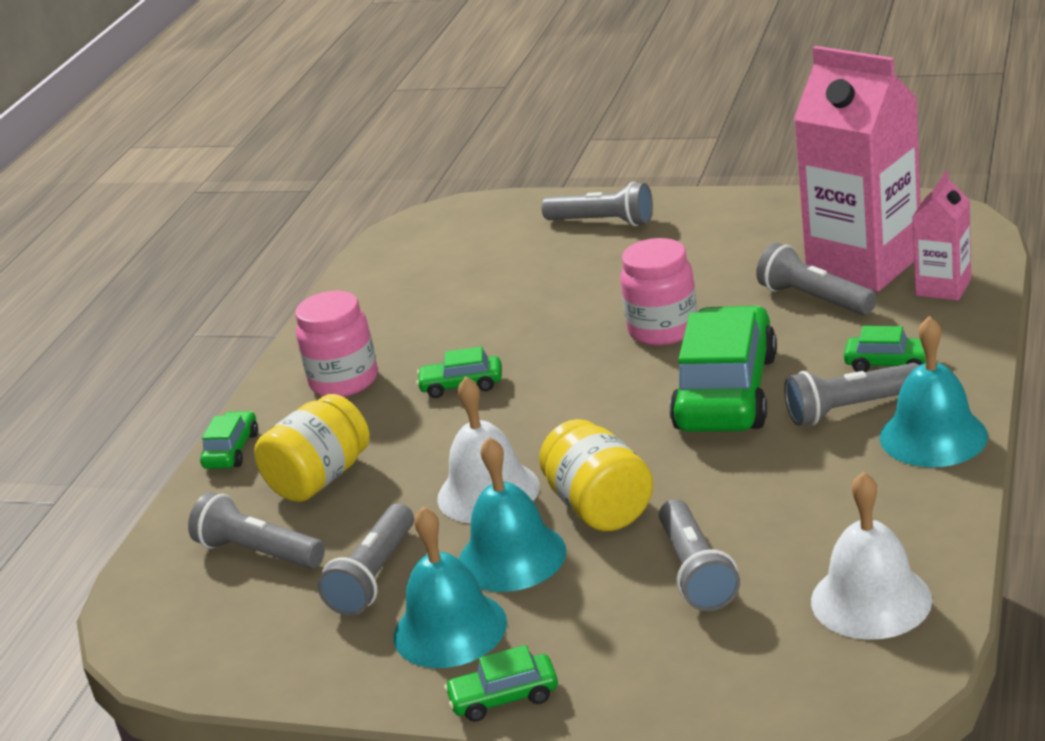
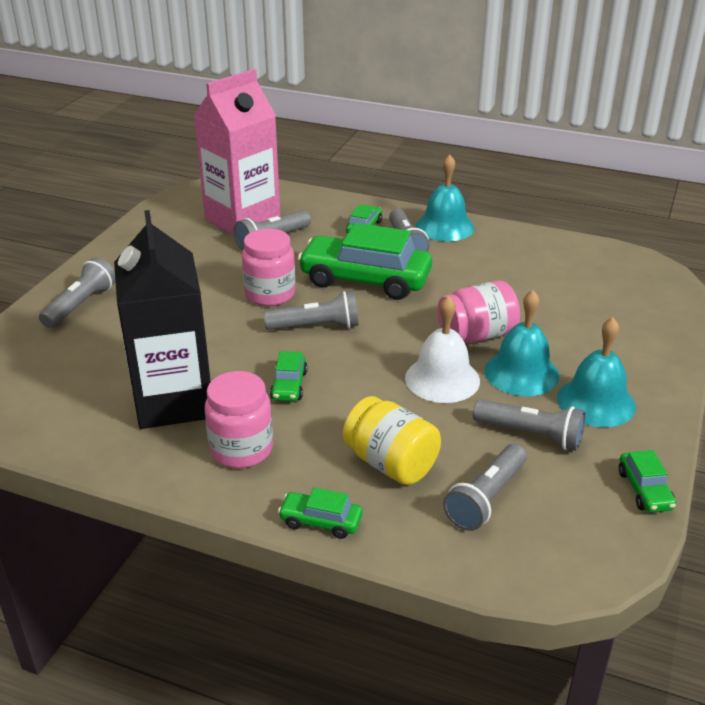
camera: 90 degrees left, 5 degrees up
green car [444,645,558,722] -> green car moved to [619,450,676,513]
yellow jar [539,419,653,531] -> pink jar [437,280,520,343]
grey flashlight [659,499,740,611] -> grey flashlight moved to [264,291,358,330]
white bell [811,472,932,640] -> none
pink carton [912,171,971,301] -> none
none -> black carton [114,210,211,429]

